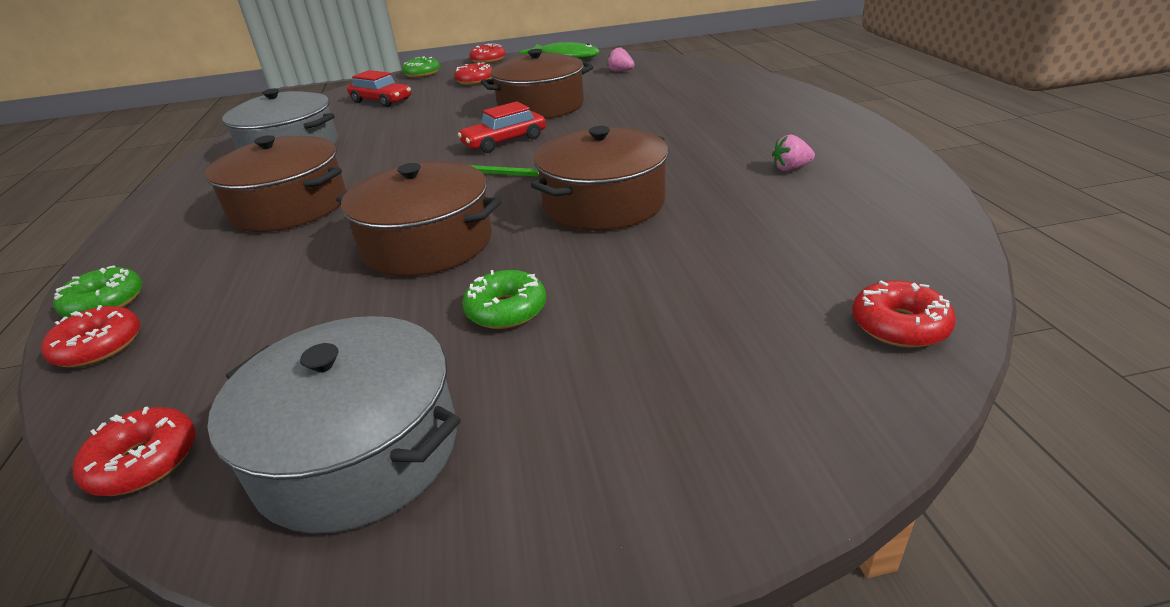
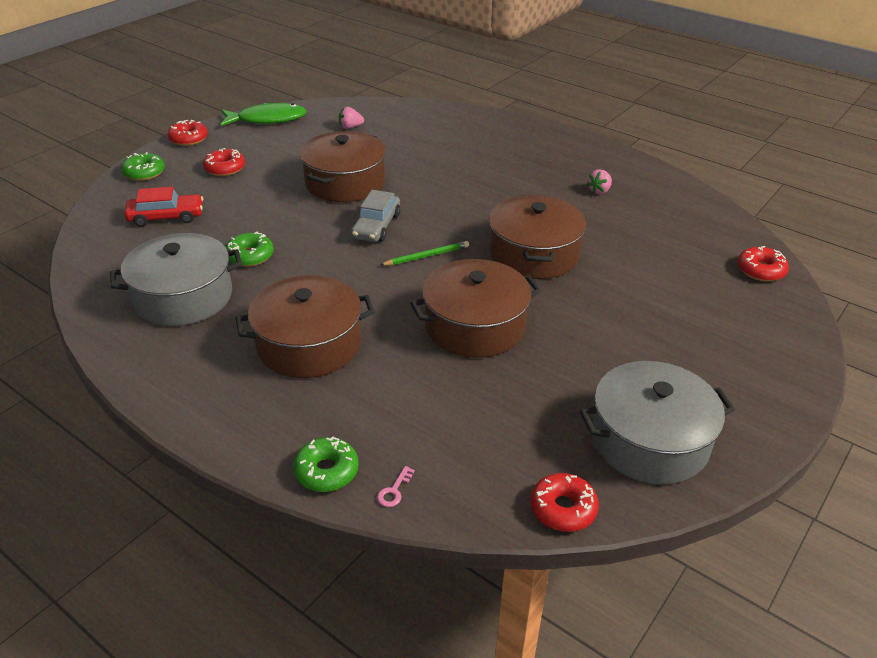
camera: 45 degrees left, 5 degrees up
red donut [41,305,140,368] -> pink key [377,466,415,507]
red car [458,101,546,153] -> grey car [351,190,400,242]
green donut [462,270,546,329] -> green donut moved to [226,232,274,267]

